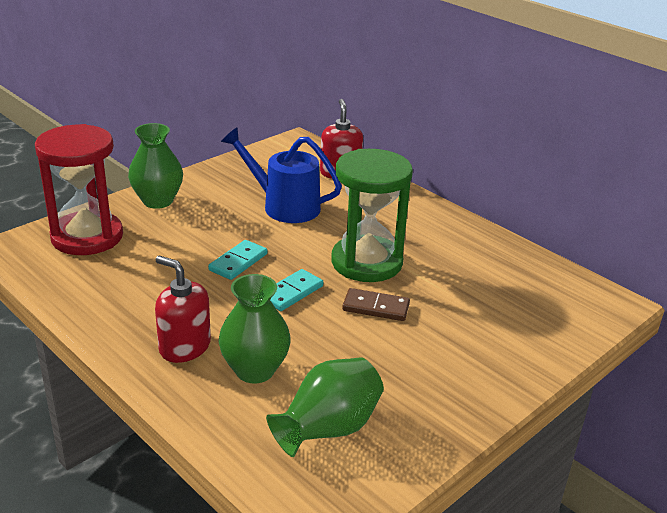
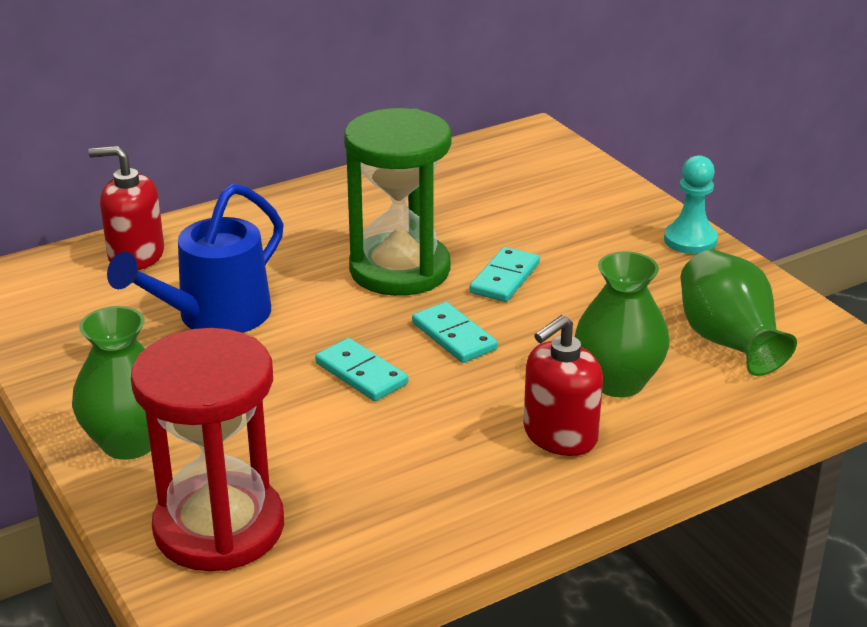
camera: 75 degrees left, 0 degrees up
brown domino [342,288,410,321] -> turquoise domino [470,247,540,302]
none -> turquoise pawn [664,155,718,254]

